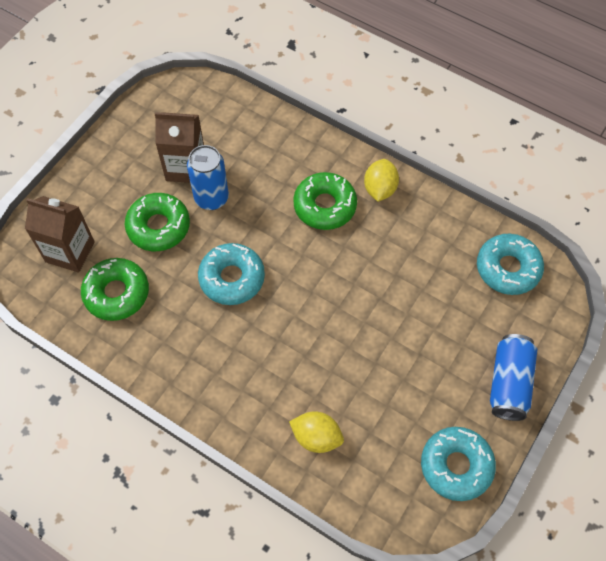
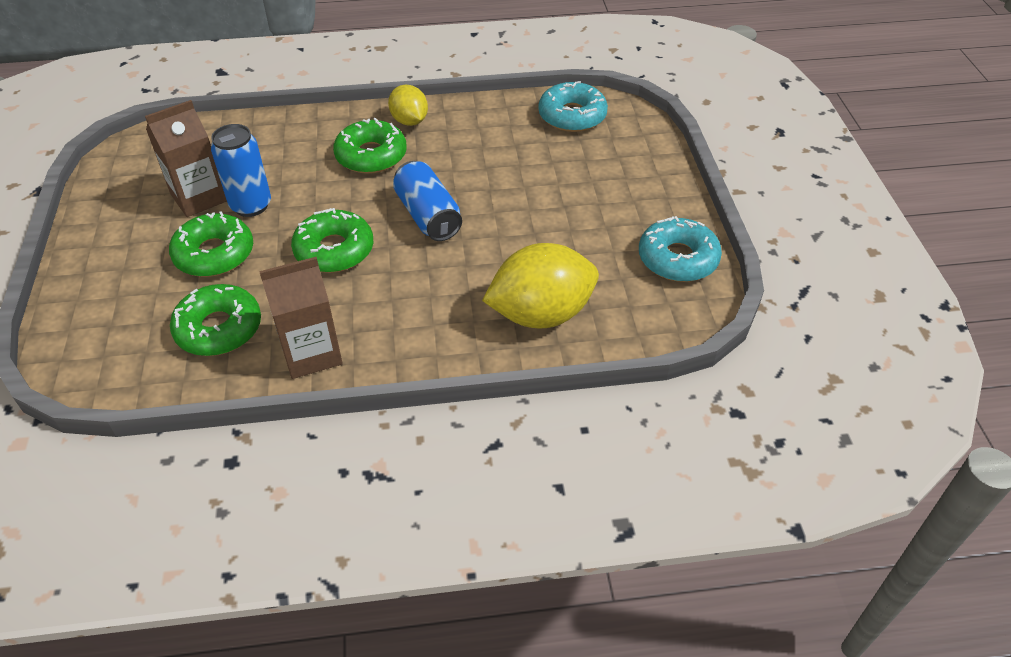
camera: 40 degrees left, 15 degrees down
brown carton [25,196,95,273] -> brown carton moved to [259,257,343,379]
turquoise donut [198,243,265,305] -> green donut [291,208,373,273]
yellow lemon [289,412,344,453] -> yellow lemon [482,243,599,328], size x1.75
blue can [490,334,537,421] -> blue can moved to [393,161,462,241]

